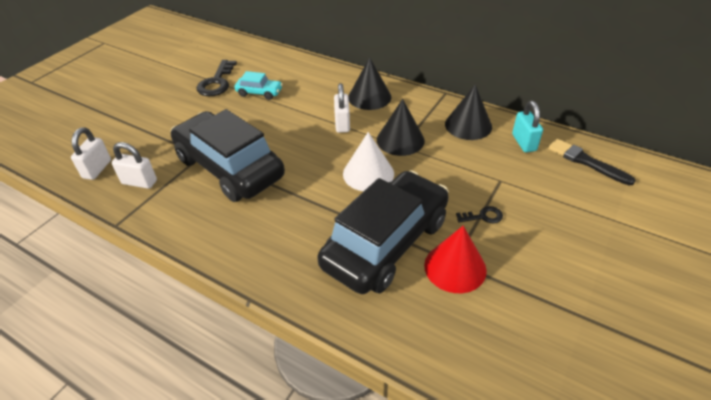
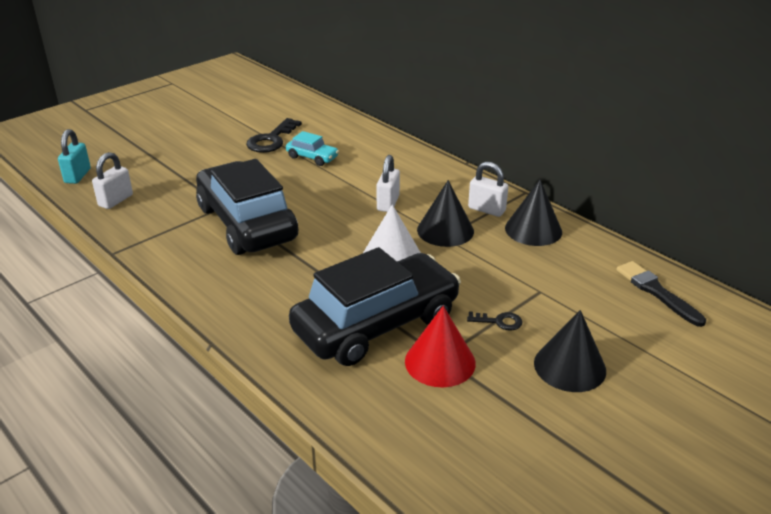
camera: 15 degrees right, 10 degrees down
white padlock [112,142,157,189] -> white padlock moved to [468,162,508,217]
black cone [348,57,392,110] -> black cone moved to [534,310,606,392]
turquoise padlock [512,101,543,152] -> turquoise padlock moved to [58,129,91,184]

